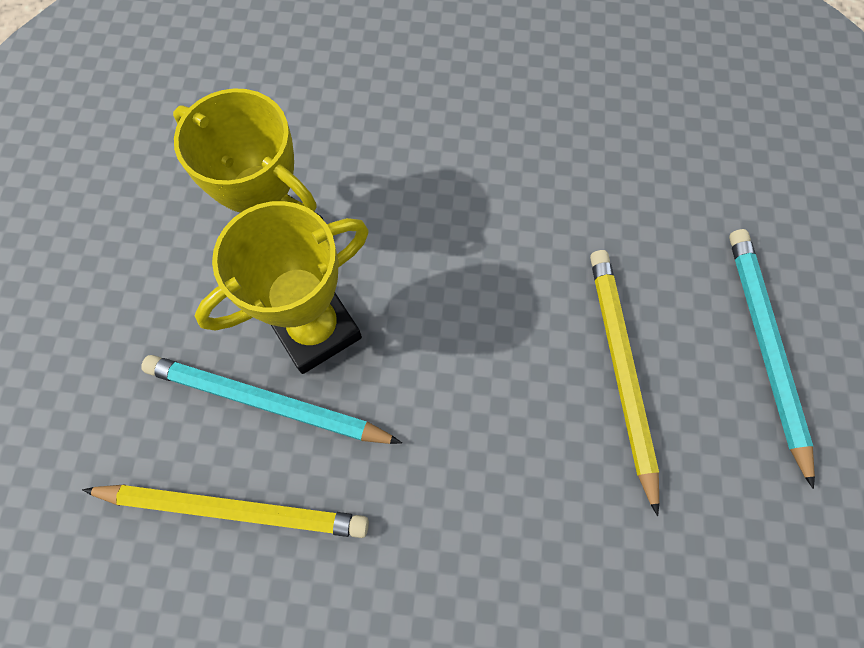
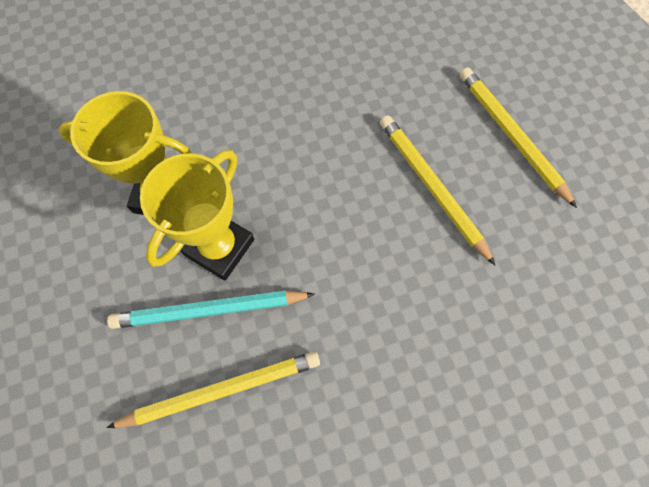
camera: 25 degrees left, 0 degrees up
turquoise pencil [729,229,815,489] -> yellow pencil [459,67,577,208]

